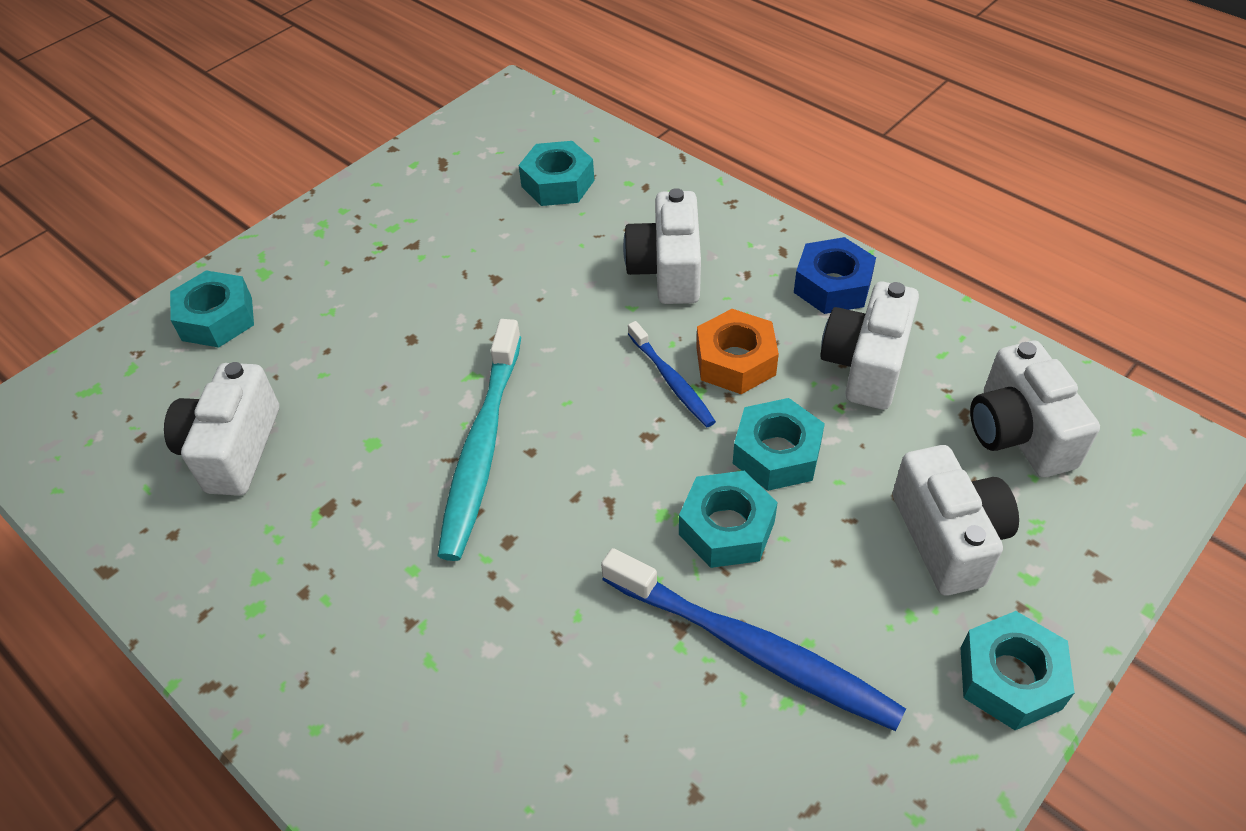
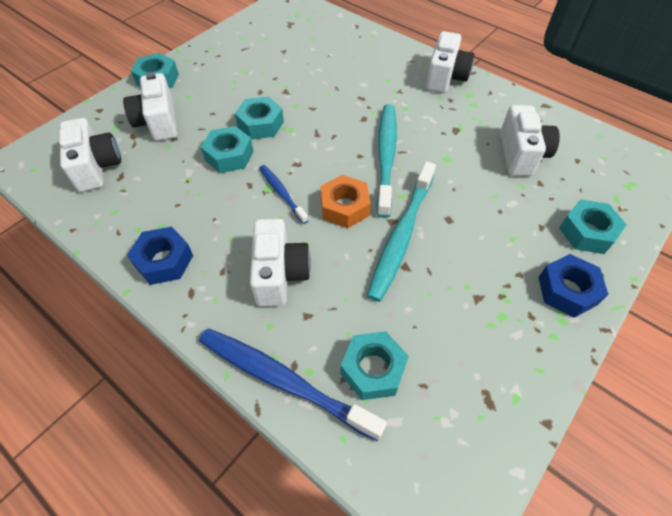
camera: 175 degrees right, 5 degrees up
blue toothbrush [601,548,906,731] -> blue toothbrush moved to [199,328,387,442]
orange nut [696,309,779,394] -> orange nut moved to [320,175,371,228]
white camera [820,282,919,410] -> white camera moved to [426,31,474,93]
none -> turquoise toothbrush [367,161,436,302]
none -> blue nut [539,254,608,318]

